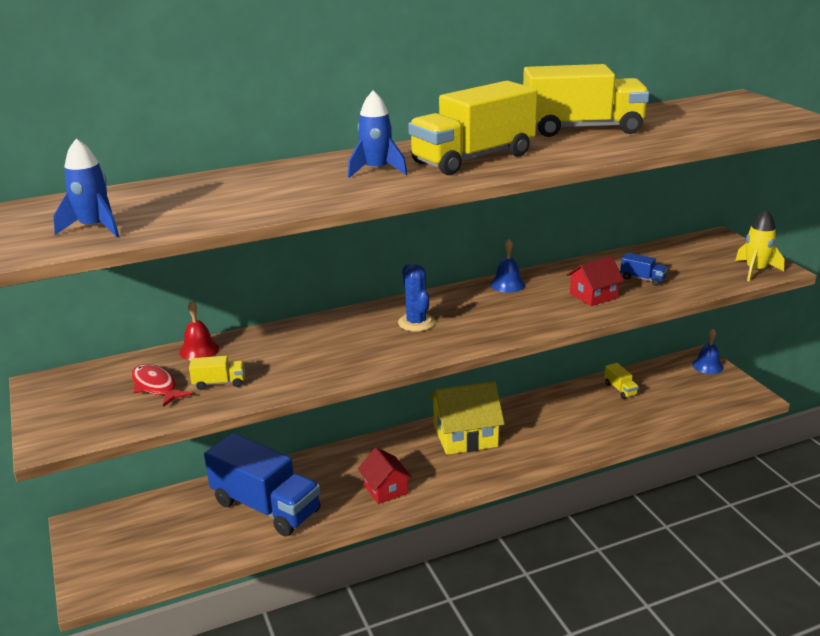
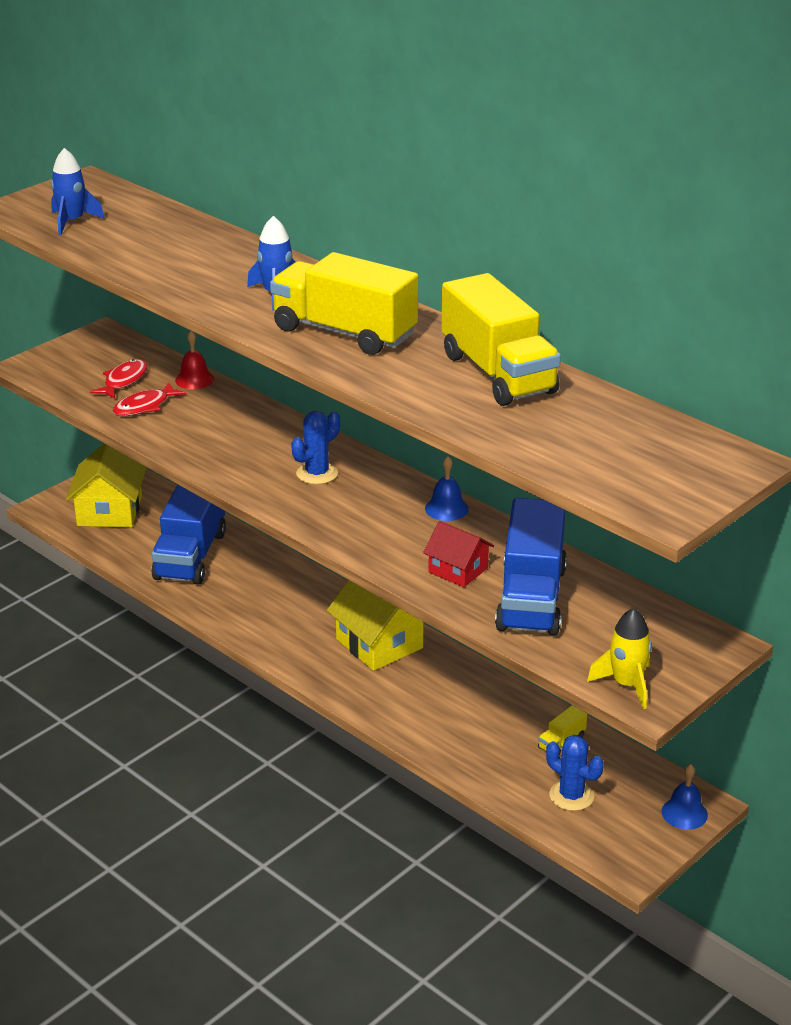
camera: 65 degrees right, 5 degrees up
yellow truck [189,356,245,390] -> red fish [113,382,186,416]
red house [358,447,413,504] -> none
blue truck [620,253,668,286] -> blue truck [495,498,567,636], size x2.49
none -> yellow house [66,443,147,528]
none -> blue cactus [546,735,604,811]

